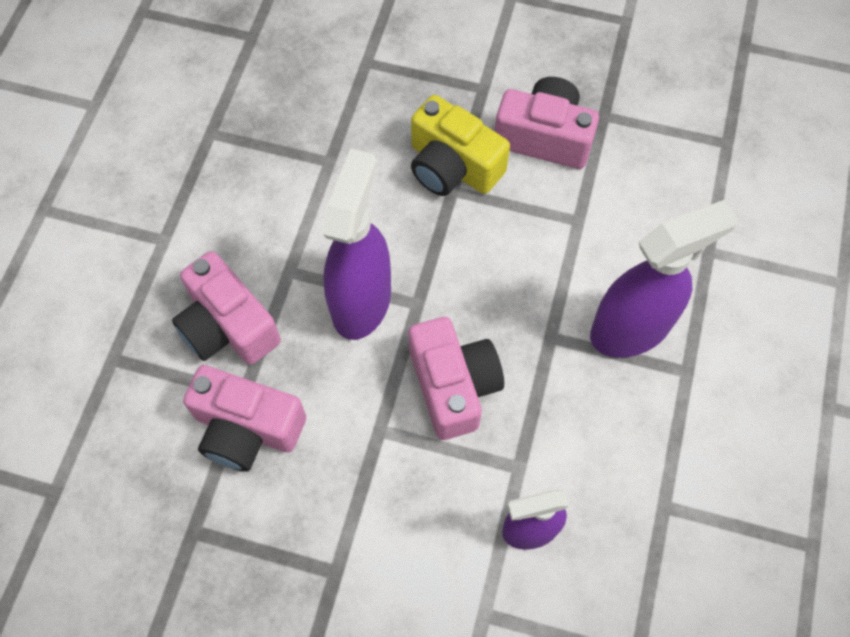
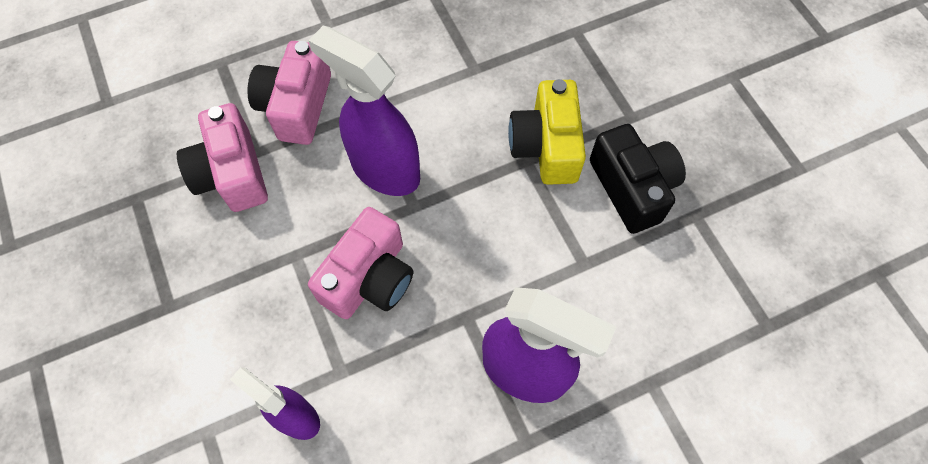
camera: 50 degrees right, 0 degrees up
purple spray bottle [323,148,391,340] -> purple spray bottle turned 120 degrees counterclockwise [308,26,420,196]
pink camera [494,77,599,169] -> black camera [590,124,686,234]

